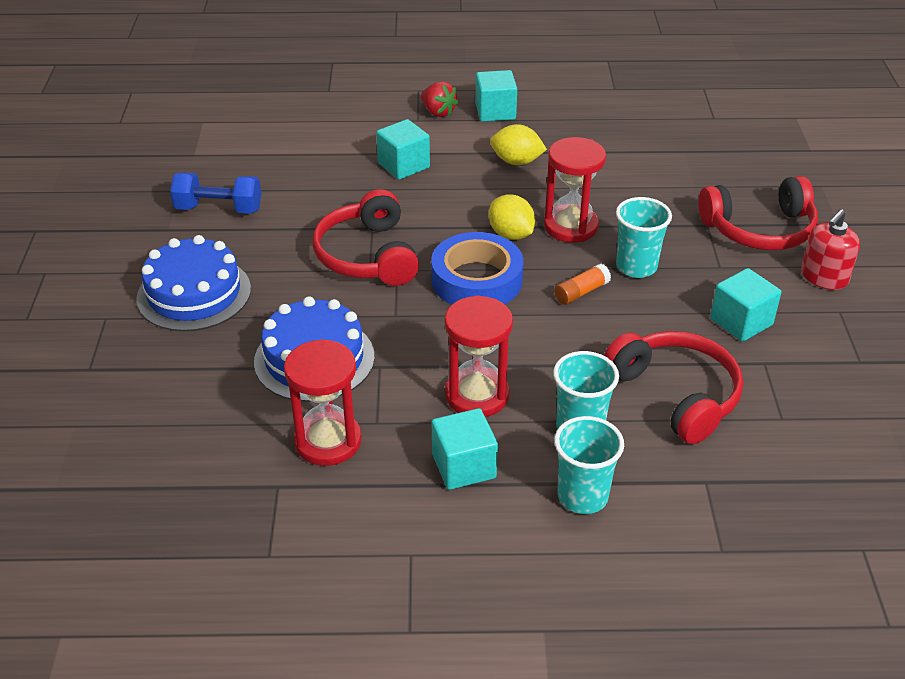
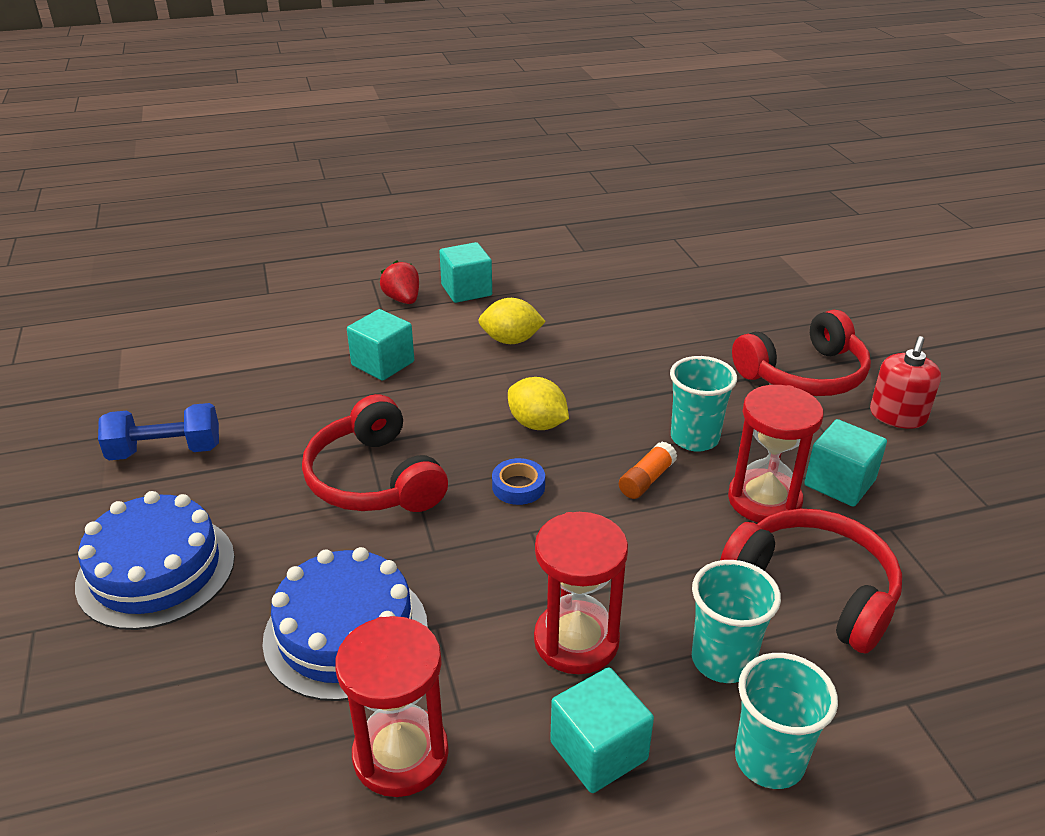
camera: 15 degrees left, 5 degrees down
red strawberry [421,81,458,117] -> red strawberry turned 150 degrees counterclockwise [380,260,419,304]
blue tape [431,232,523,305] -> blue tape [492,458,545,505], size x0.47
red hourglass [544,137,606,242] -> red hourglass moved to [728,385,823,523]

